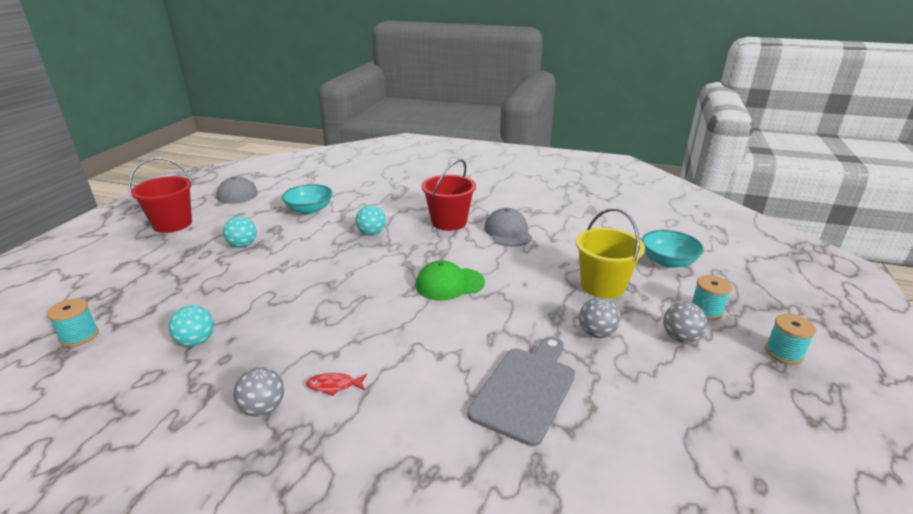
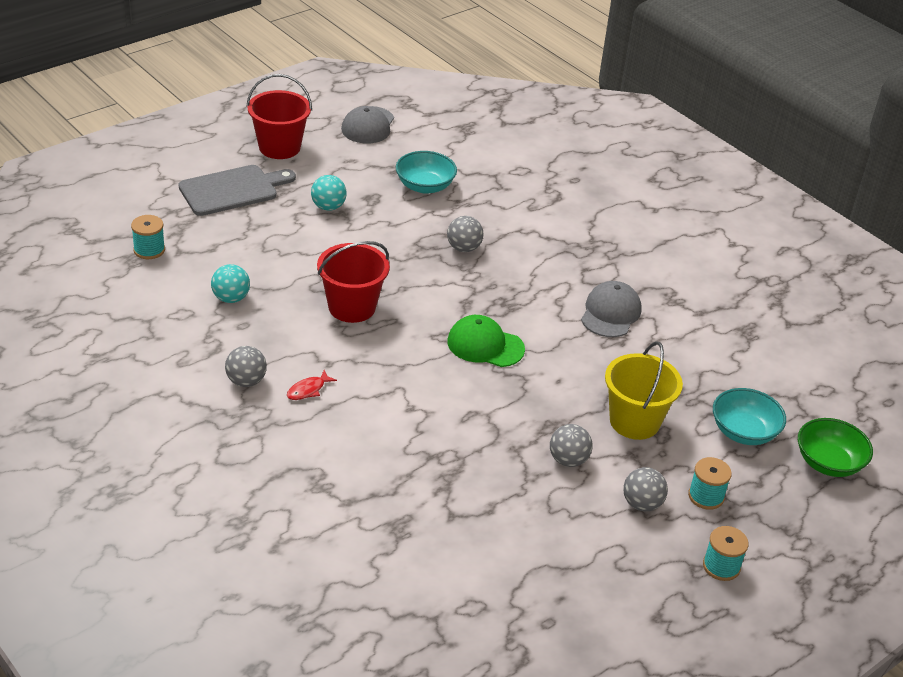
camera: 30 degrees right, 10 degrees up
red fish [306,373,367,396] -> red fish turned 75 degrees counterclockwise [287,370,337,400]
turquoise ball [355,205,386,235] -> grey ball [447,216,484,252]
red bucket [421,159,476,231] -> red bucket moved to [317,241,390,323]
grey cutting board [467,336,575,446] -> grey cutting board moved to [178,165,296,216]
none -> green bowl [798,418,873,477]

